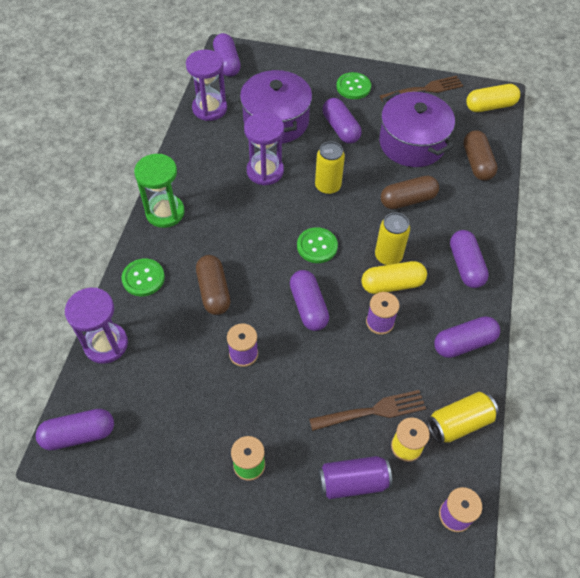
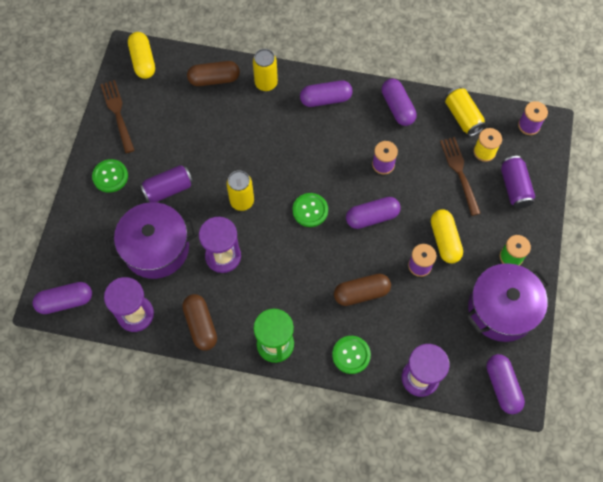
camera: 90 degrees left, 10 degrees up
purple capsule [323,98,361,144] -> purple can [140,165,193,203]
yellow capsule [362,261,427,294] -> yellow capsule moved to [431,210,463,263]
yellow can [375,212,410,265] -> yellow can moved to [253,49,278,91]
purple pot [379,91,455,167] -> purple pot moved to [466,263,550,342]
brown capsule [381,176,439,209] -> brown capsule moved to [182,294,217,351]

